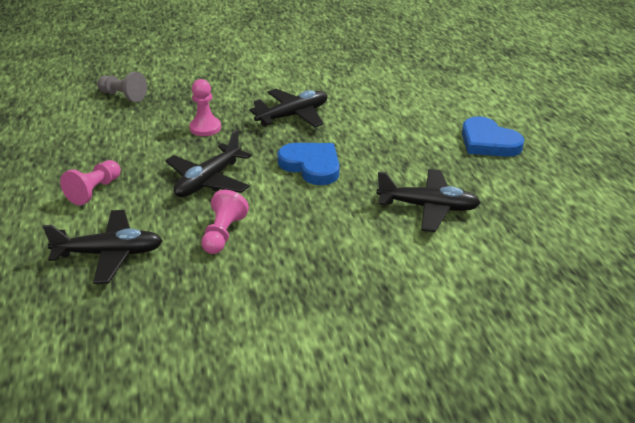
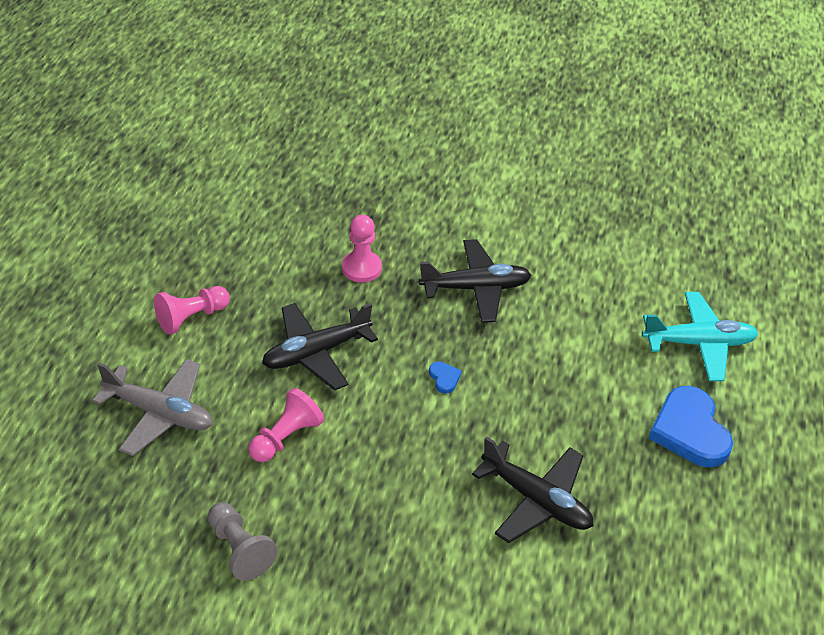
camera: 25 degrees right, 10 degrees up
black plane [43,210,163,284] -> grey plane [92,359,213,456]
grey pawn [97,72,147,102] -> grey pawn moved to [207,502,278,581]
blue heart [277,143,340,185] -> blue heart [429,362,462,394], size x0.42
none -> turquoise plane [642,292,759,381]

